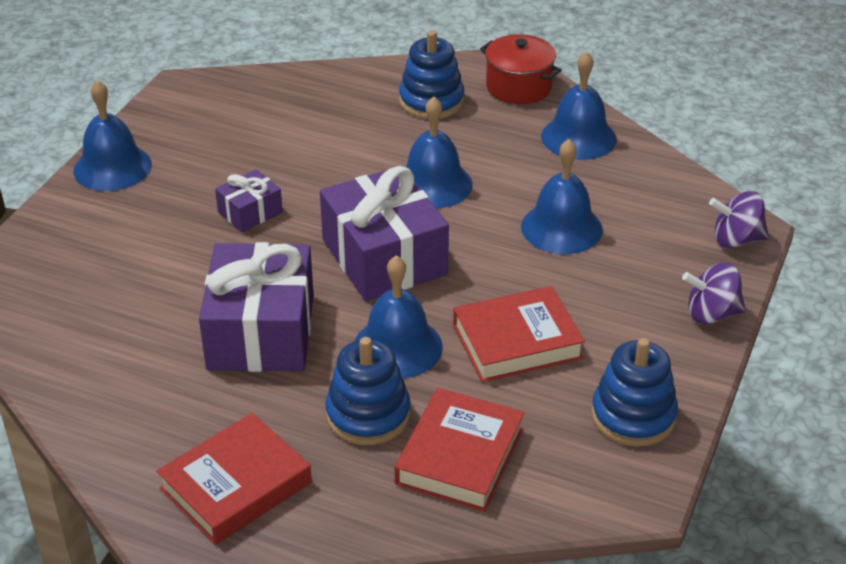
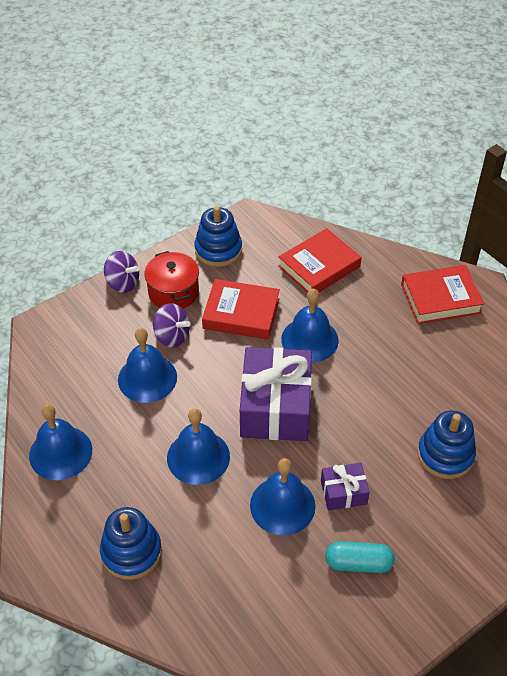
camera: 150 degrees left, 10 degrees up
blue bell [74,80,152,191] -> blue bell moved to [250,458,315,535]
purple gift [199,242,314,372] -> none
blue stacking toy [325,337,410,445] -> blue stacking toy moved to [417,410,476,479]
red pot [480,34,562,104] -> red pot moved to [144,251,199,309]
purple spinning top [709,191,769,248] -> purple spinning top moved to [153,303,191,348]
none -> turquoise capsule [325,541,395,573]

